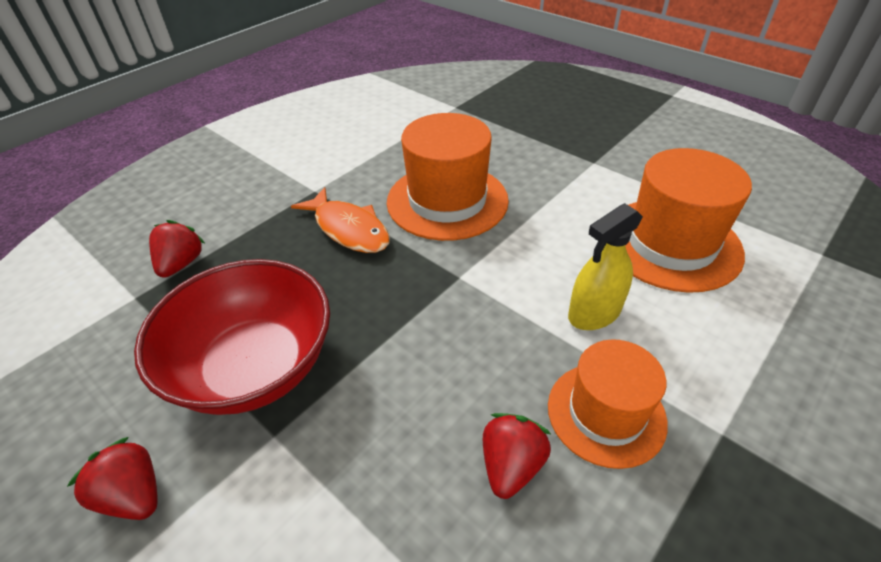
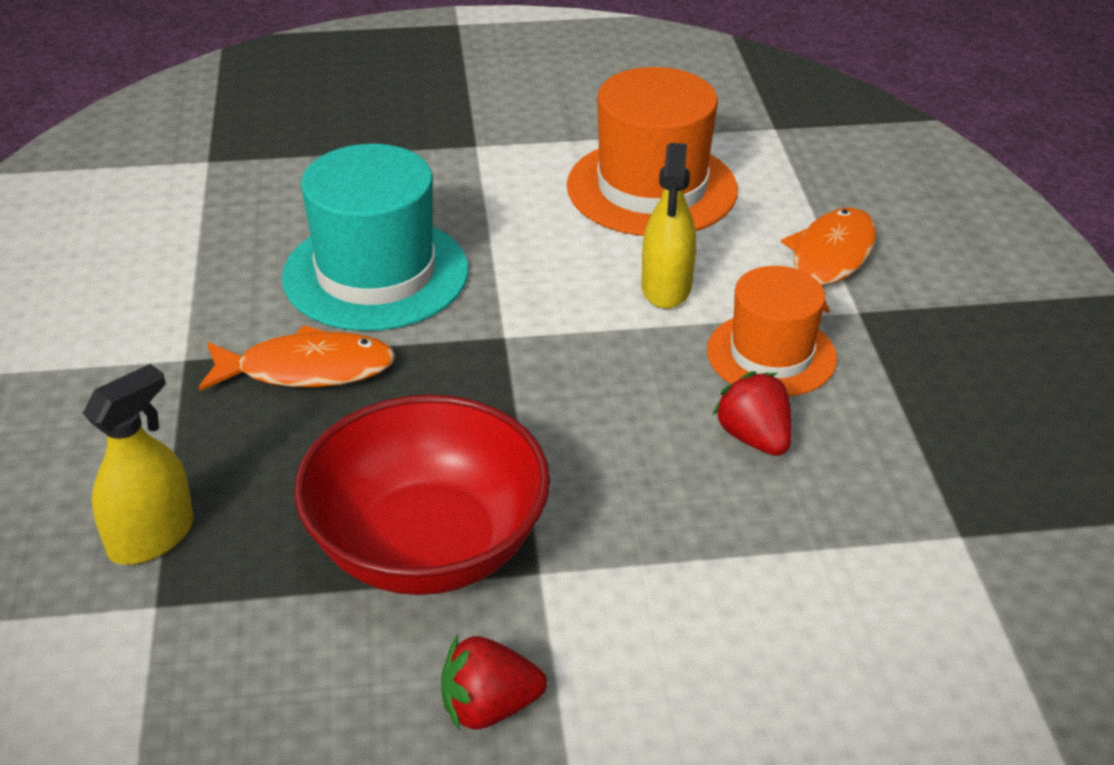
camera: 50 degrees left, 5 degrees down
red strawberry [149,220,205,278] -> yellow spray bottle [83,364,194,565]
orange hat [387,113,509,241] -> turquoise hat [282,144,468,331]
none -> orange fish [781,207,877,314]

